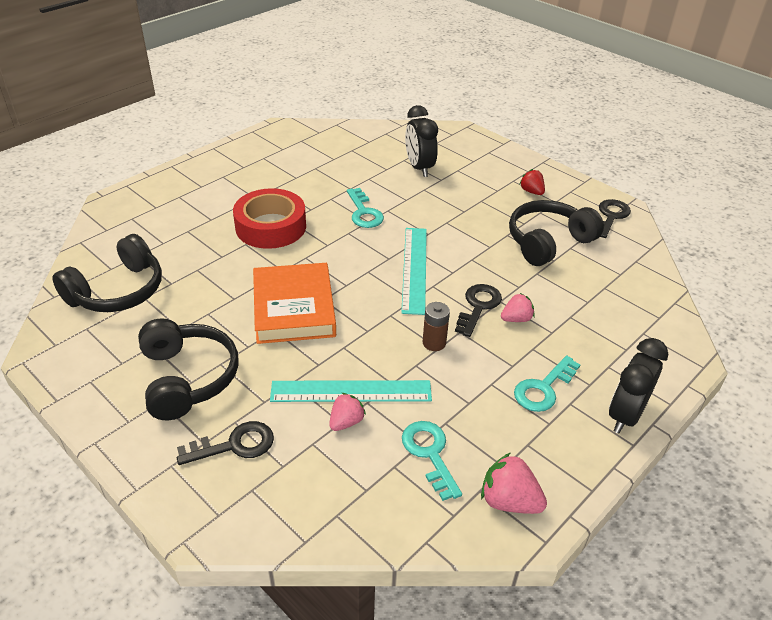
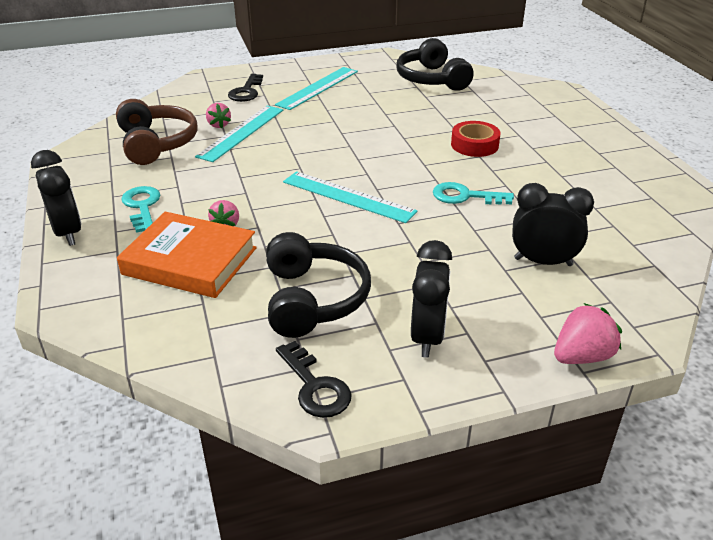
camera: 120 degrees right, 5 degrees down
black headphones [138,318,239,420] -> turquoise ruler [275,67,358,110]
red tape [233,188,306,249] -> red tape [451,121,500,157], size x0.66
orange book [253,263,336,344] -> orange book moved to [117,212,257,298]
turquoise key [402,421,462,501] -> brown headphones [116,99,198,165]
brown battery [423,302,450,351] -> none
black key [455,284,502,337] -> none
pink strawberry [481,453,547,514] -> pink strawberry moved to [554,303,622,364]
red strawberry [519,169,545,195] -> black clock [411,240,452,358]

